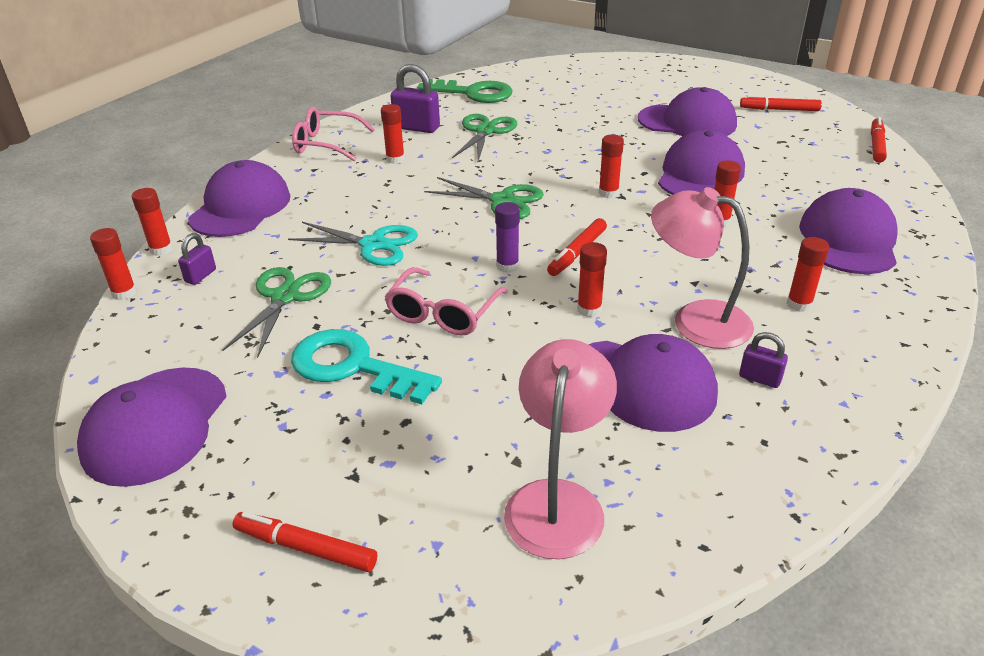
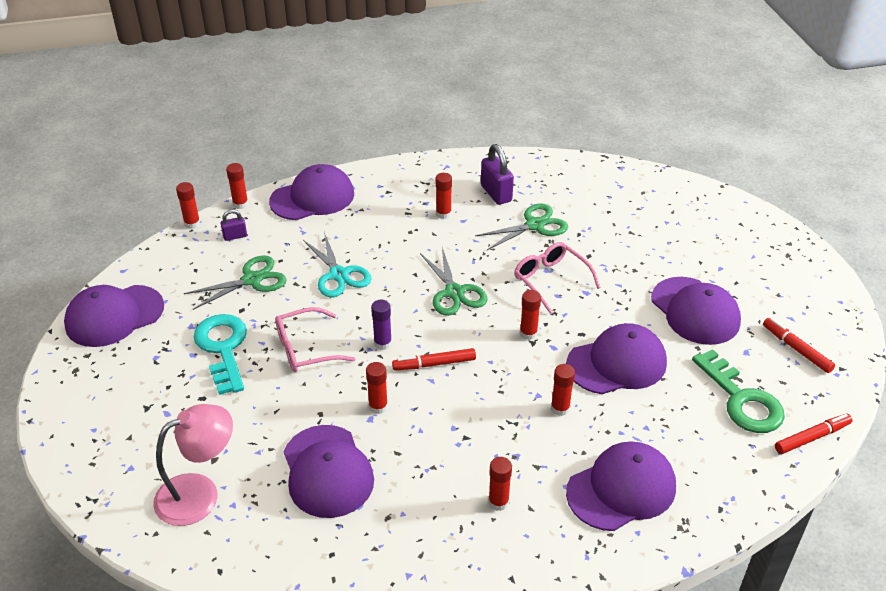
camera: 45 degrees right, 5 degrees up
red marker [233,512,377,572] -> none
pink glasses [292,107,375,161] -> pink glasses moved to [514,242,601,314]
green key [417,79,512,103] -> green key moved to [692,349,785,433]
pink lamp [651,187,754,349] -> none
purple padlock [739,332,788,388] -> none

